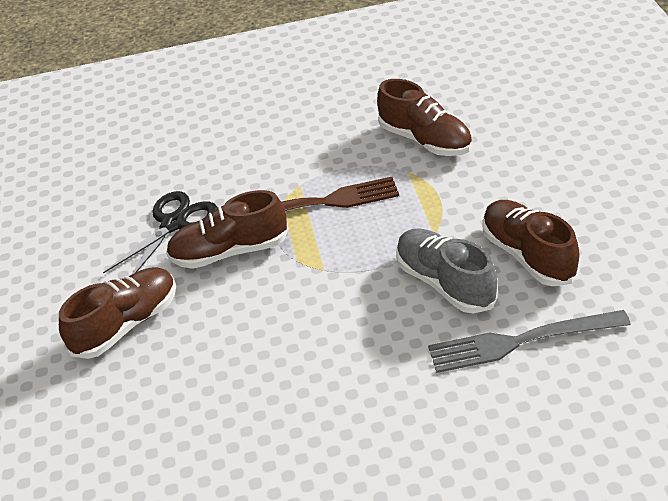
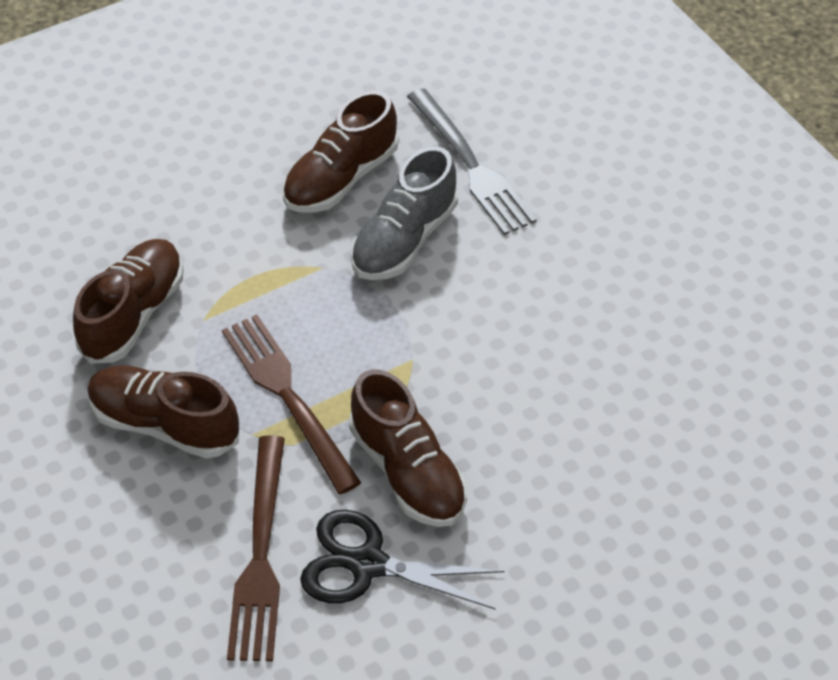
camera: 115 degrees left, 10 degrees up
brown shoe [59,267,176,359] -> brown shoe moved to [87,365,239,458]
none -> brown fork [227,435,285,661]

